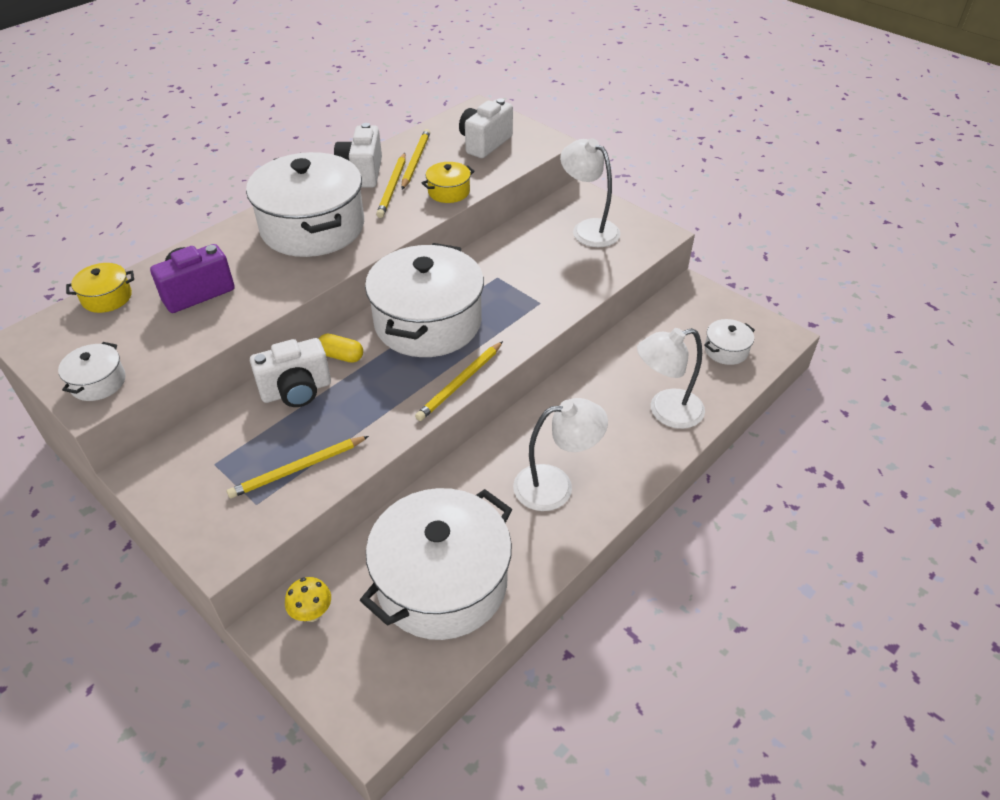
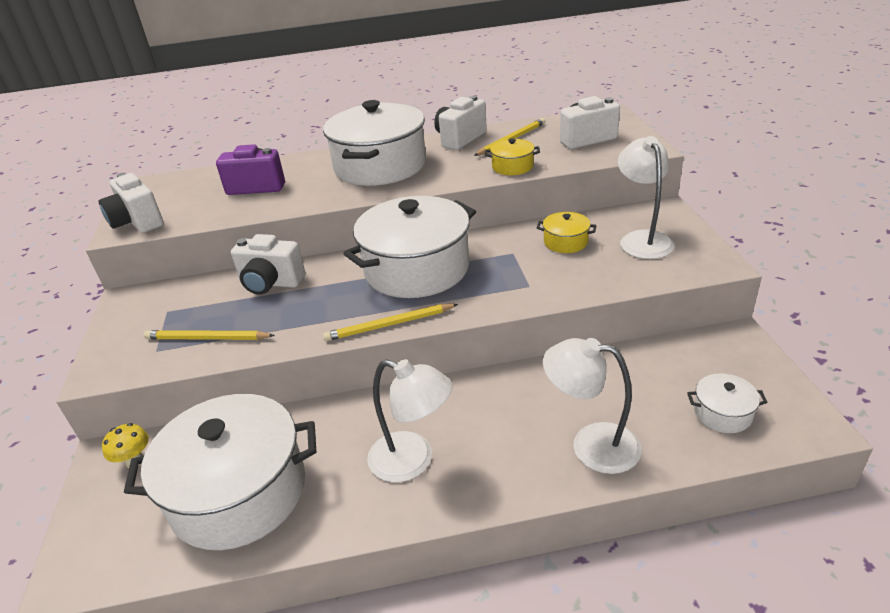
camera: 40 degrees right, 10 degrees down
white pot [58,342,126,401] -> white camera [99,173,164,233]
yellow pot [66,263,134,313] -> yellow pot moved to [537,212,597,253]
yellow capsule [319,334,363,363] -> none
yellow pencil [376,153,406,218] -> none

